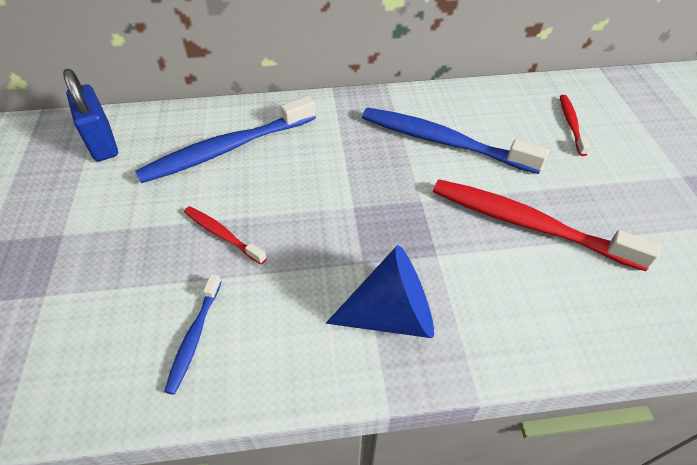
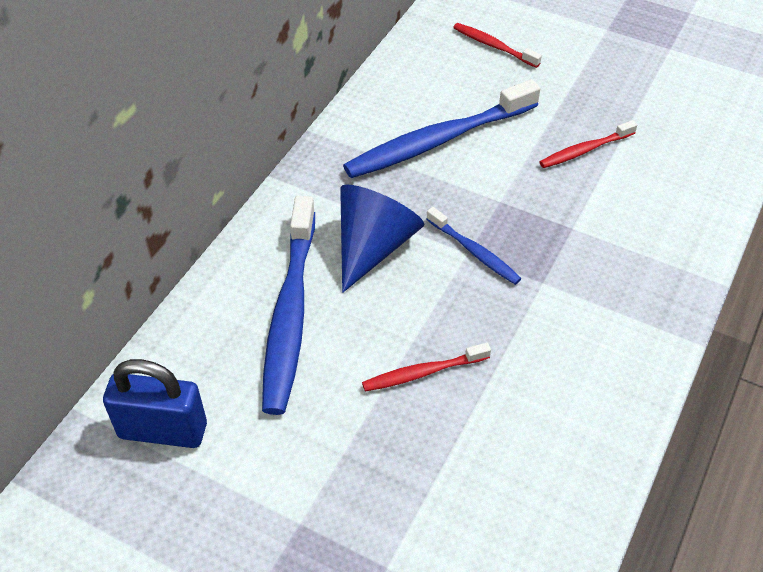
camera: 55 degrees left, 0 degrees up
blue toothbrush [164,274,221,395] -> blue toothbrush moved to [426,207,522,285]
blue cone [326,245,434,338] -> blue cone moved to [340,185,424,293]
red toothbrush [433,179,661,271] -> red toothbrush [540,120,637,168], size x0.50

